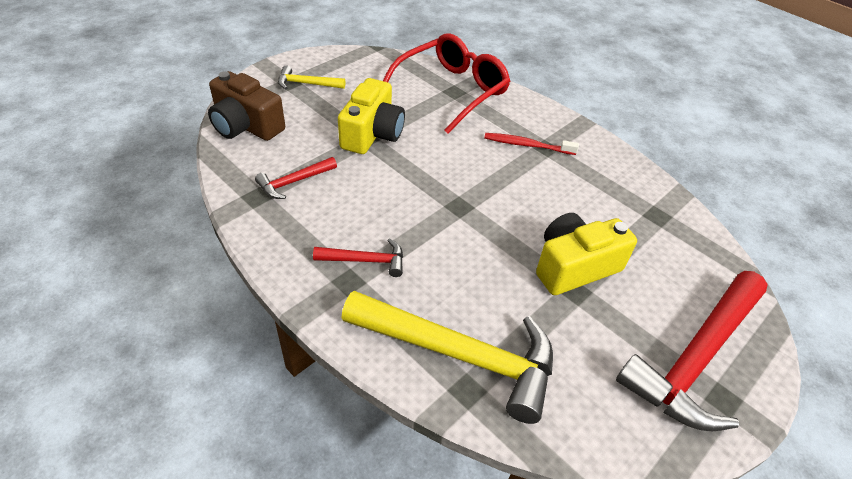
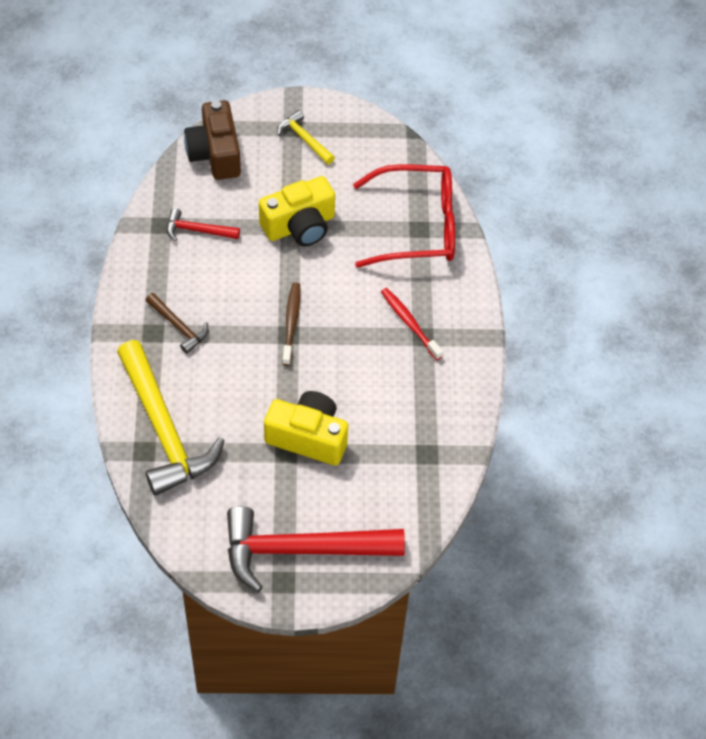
camera: 45 degrees right, 10 degrees up
red hammer [313,238,403,277] -> brown hammer [146,293,209,354]
none -> brown toothbrush [282,282,300,366]

